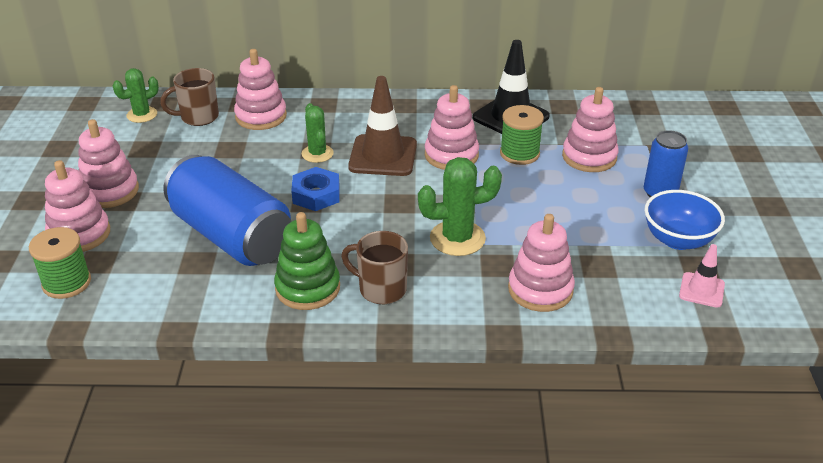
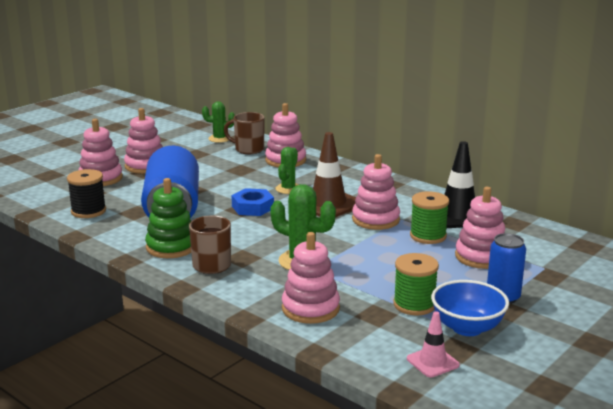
camera: 40 degrees right, 15 degrees down
green spool [29,227,91,299] -> green spool moved to [393,253,439,316]
none -> black spool [67,169,106,218]

